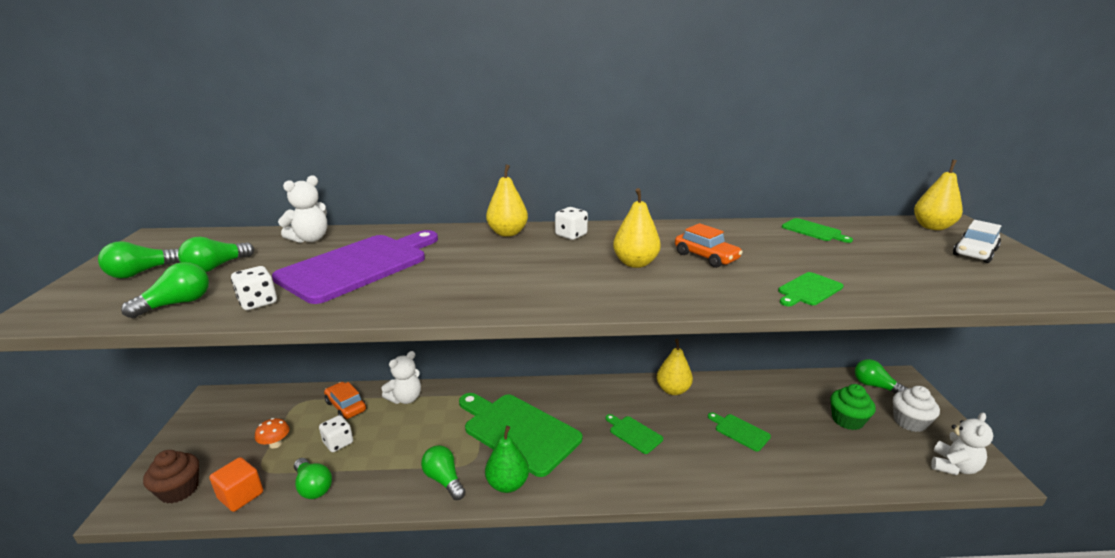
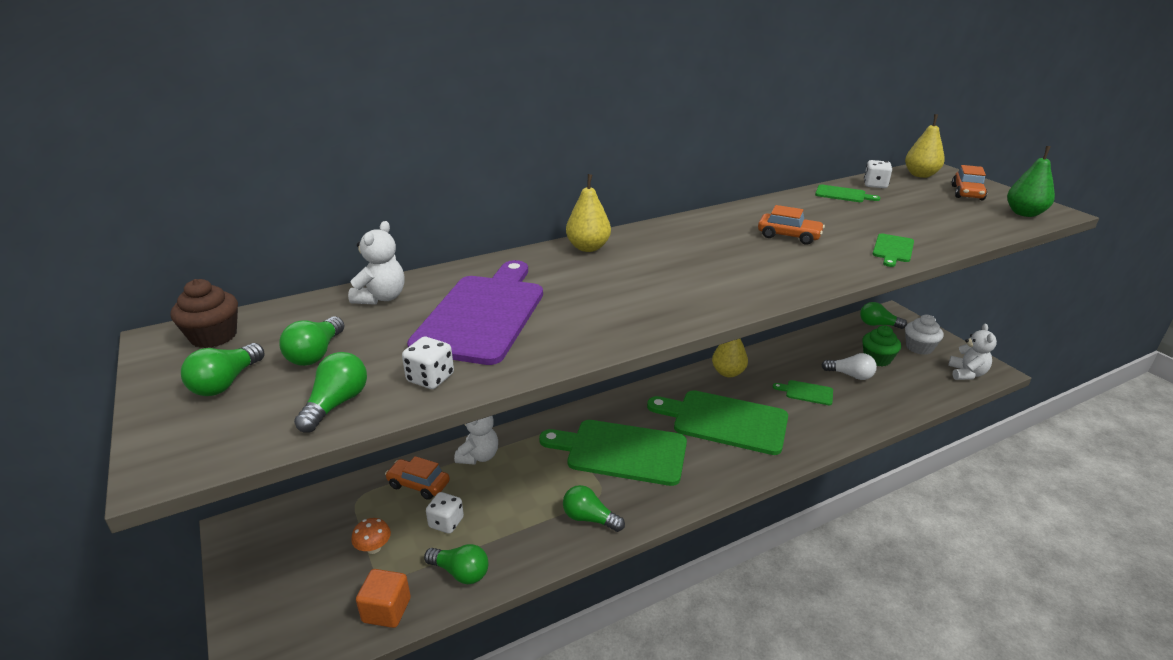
camera: 25 degrees left, 5 degrees up
brown cupcake [143,450,199,504] -> brown cupcake moved to [171,279,238,348]
green pear [485,426,529,493] -> green pear moved to [1007,146,1055,217]
white dice [555,207,588,240] -> white dice moved to [864,160,892,188]
green cutting board [605,414,663,454] -> green cutting board [647,390,788,455], size x2.25
yellow pear [613,188,661,268] -> none
white car [953,220,1001,263] -> orange car [952,165,987,201]
none -> white light bulb [821,353,877,380]

